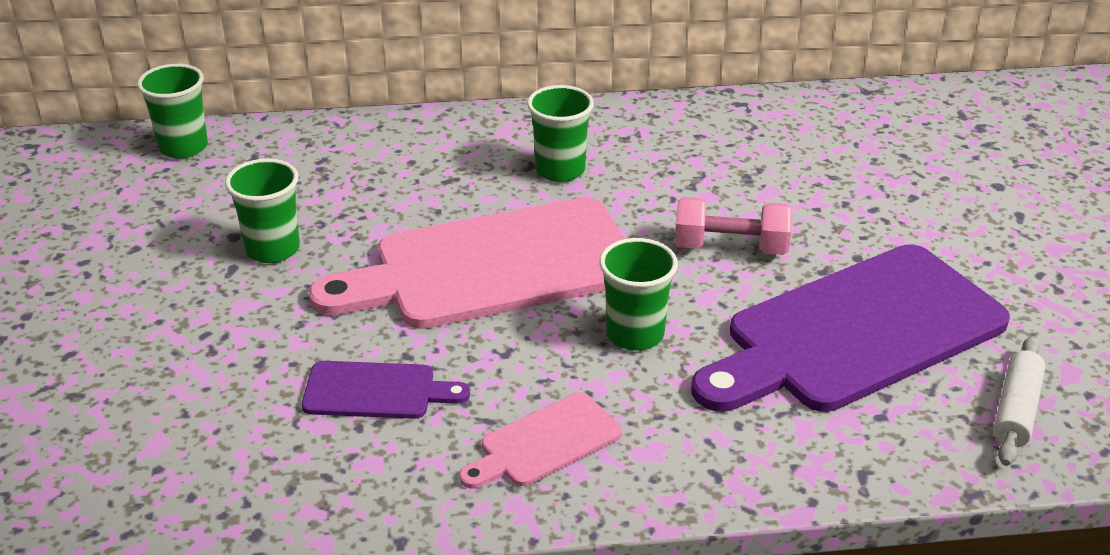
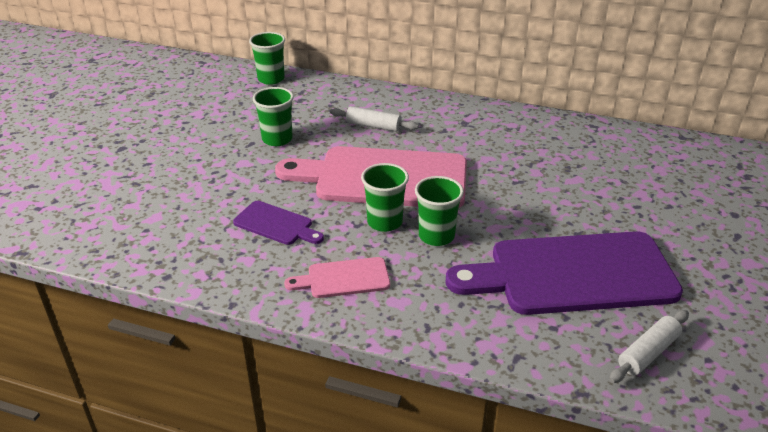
camera: 25 degrees right, 0 degrees up
green cup [527,85,594,182] -> green cup moved to [361,163,409,232]
pink dumbbell [675,197,793,255] -> none
none -> white rolling pin [330,106,419,132]

